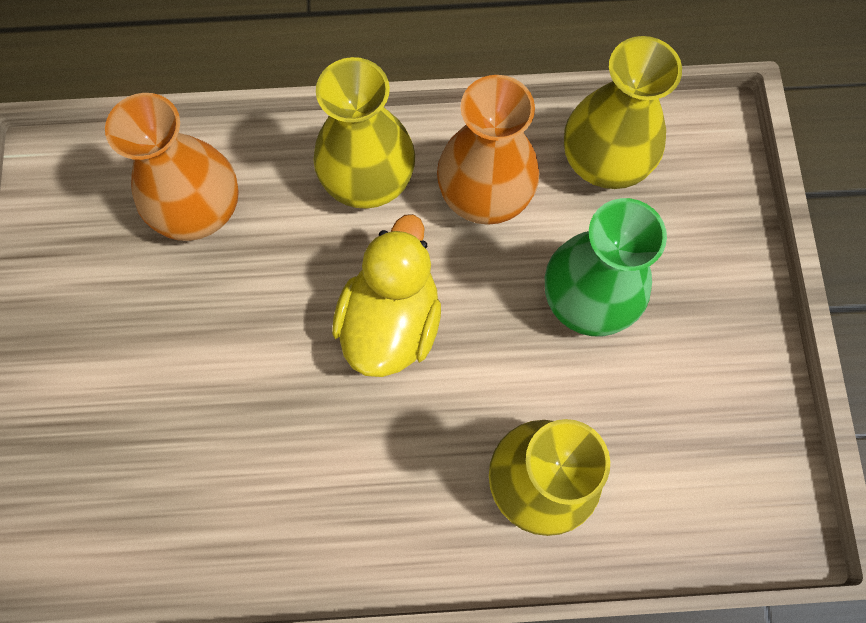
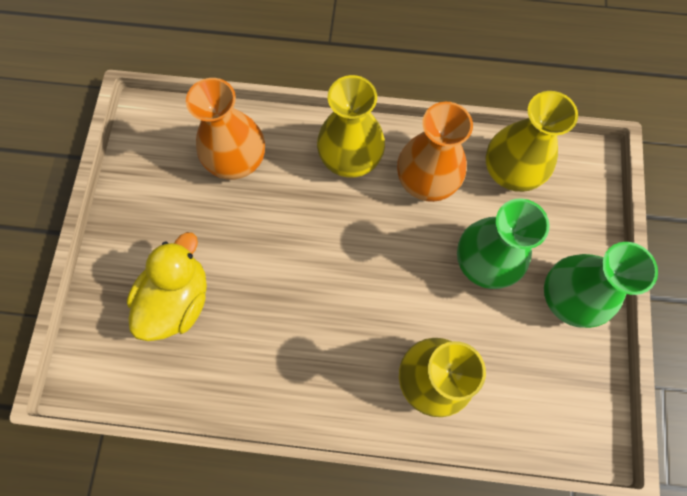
camera: 10 degrees right, 0 degrees up
yellow duck [332,214,441,377] -> yellow duck moved to [127,232,207,341]
none -> green vase [544,242,658,328]

